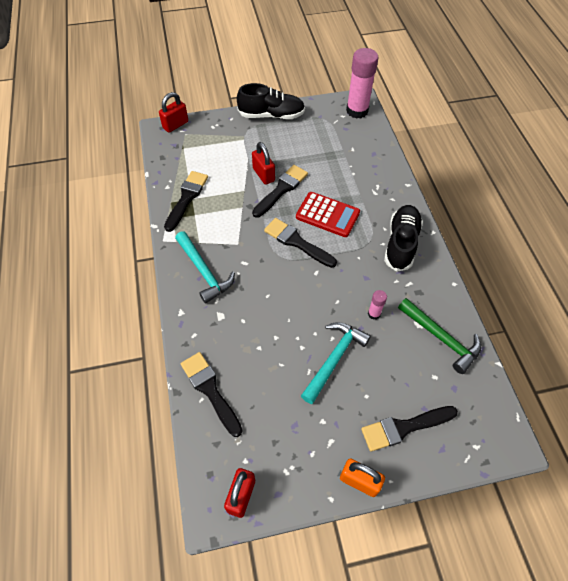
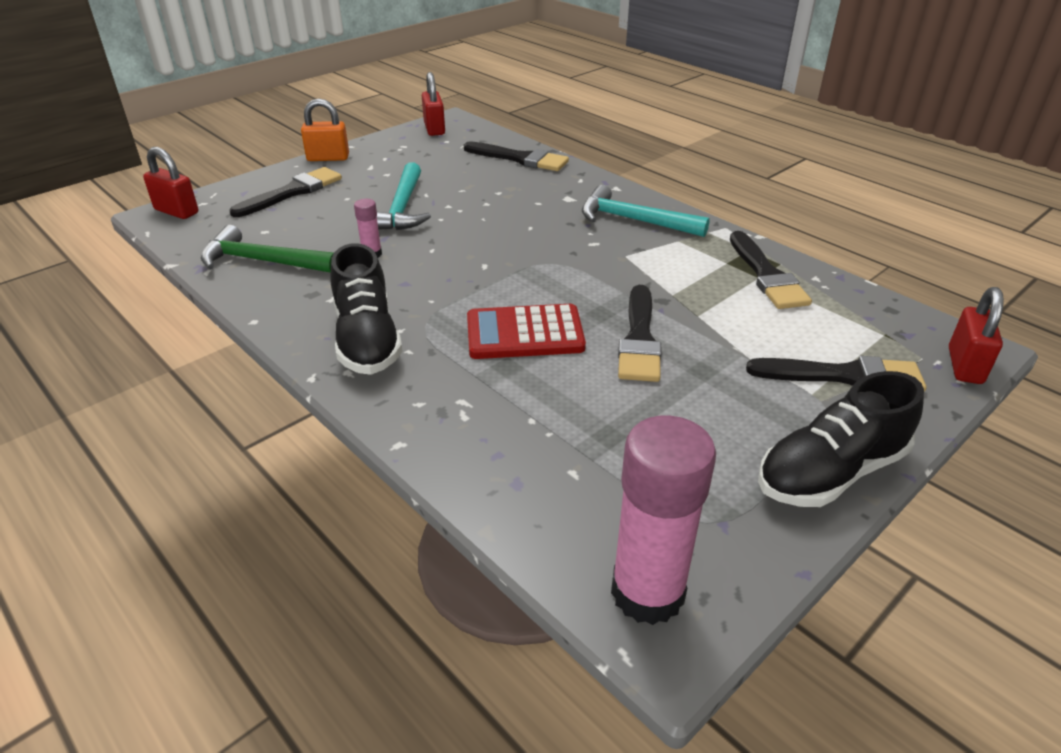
camera: 150 degrees right, 20 degrees down
red padlock [252,142,275,185] -> red padlock moved to [143,147,198,219]
black brush [264,218,337,268] -> black brush moved to [746,356,926,392]

